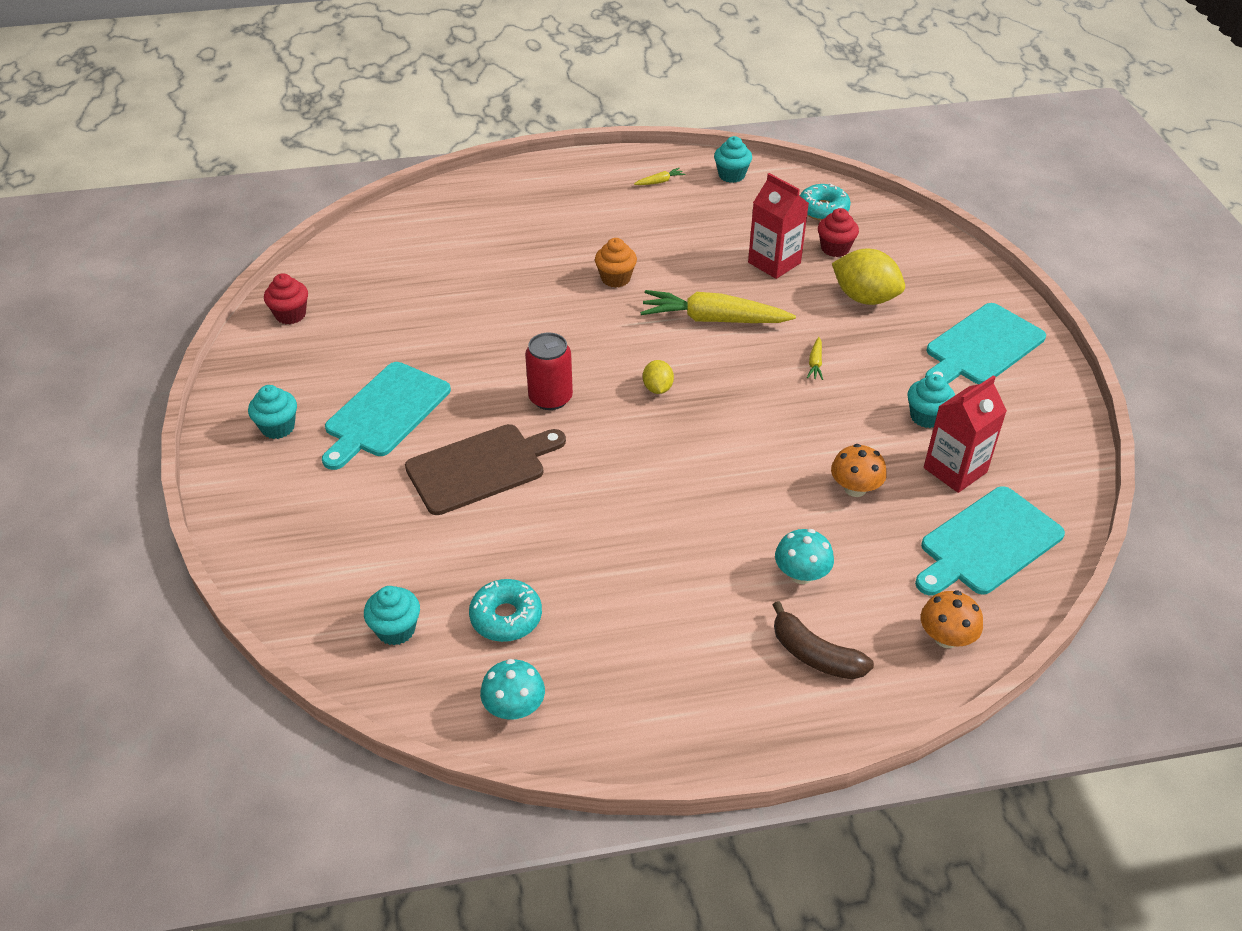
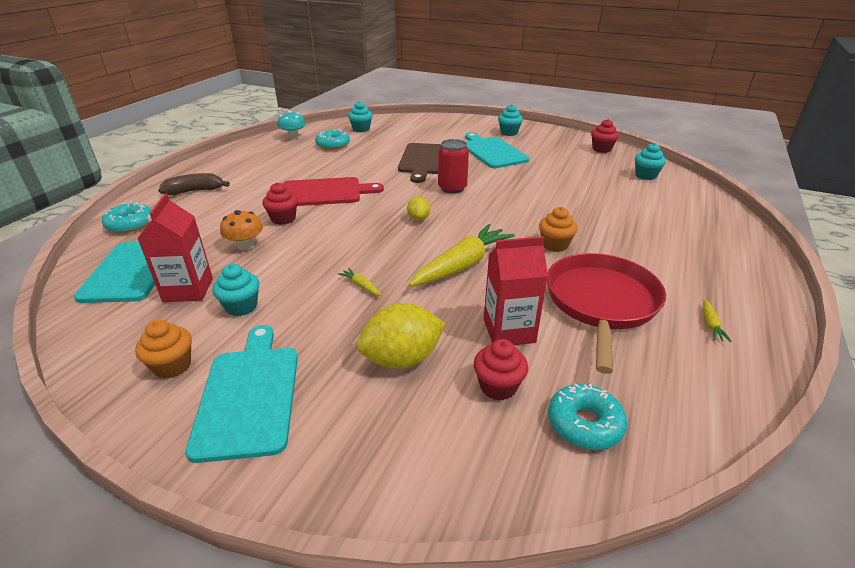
camera: 125 degrees right, 10 degrees down
yellow lemon [643,360,674,394] -> yellow lemon turned 60 degrees clockwise [407,197,430,221]
turquoise cupcake [714,136,752,183] -> turquoise cupcake moved to [635,143,666,180]
turquoise mushroom [775,529,834,584] -> none
orange mushroom [921,591,983,648] -> turquoise donut [102,202,152,233]
none -> orange cupcake [135,319,192,379]
none -> red cupcake [262,183,298,225]
none -> red cutting board [283,177,384,206]
none -> red pan [547,253,666,374]

